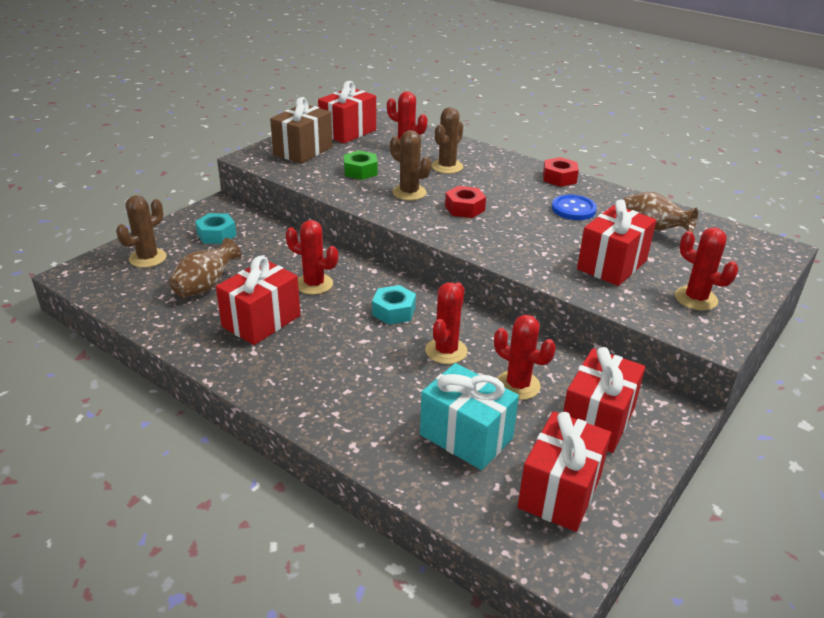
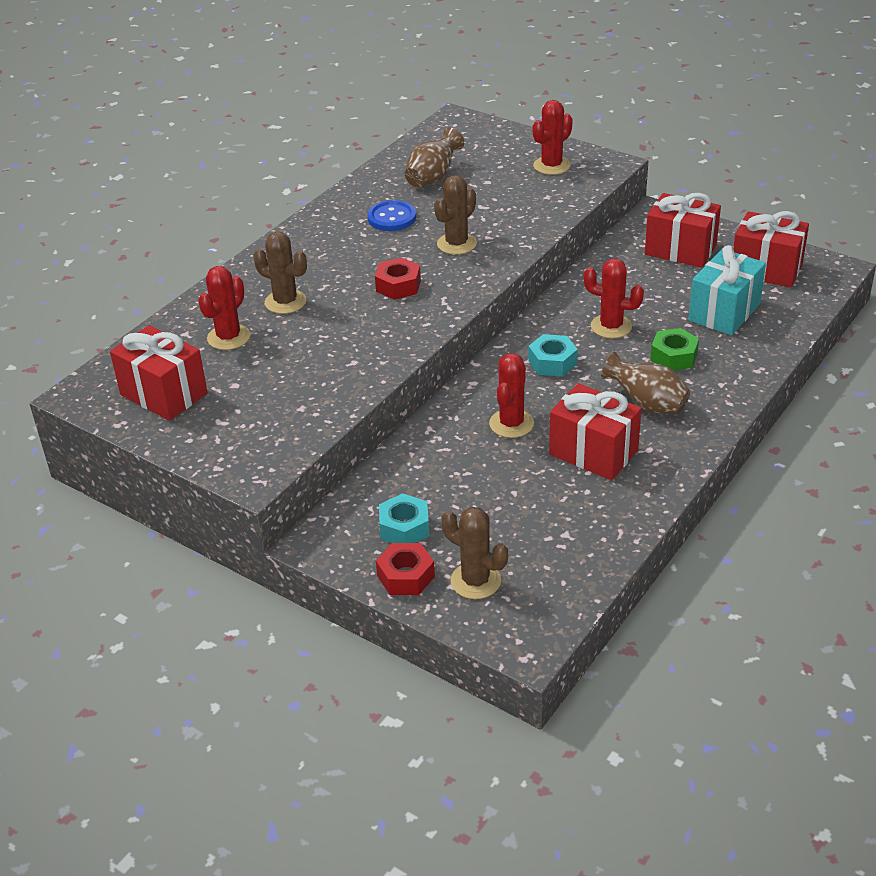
camera: 90 degrees left, 5 degrees up
brown vase [169,238,241,298] -> brown vase moved to [601,352,691,414]
brown gift [270,97,332,164] -> none
green nut [344,150,378,180] -> green nut moved to [650,328,699,371]
brown cactus [390,130,431,201] -> brown cactus moved to [434,175,477,255]
red cactus [494,315,556,400] -> none
red nut [543,157,579,187] -> red nut moved to [376,543,435,595]
red gift [577,199,656,286] -> none

